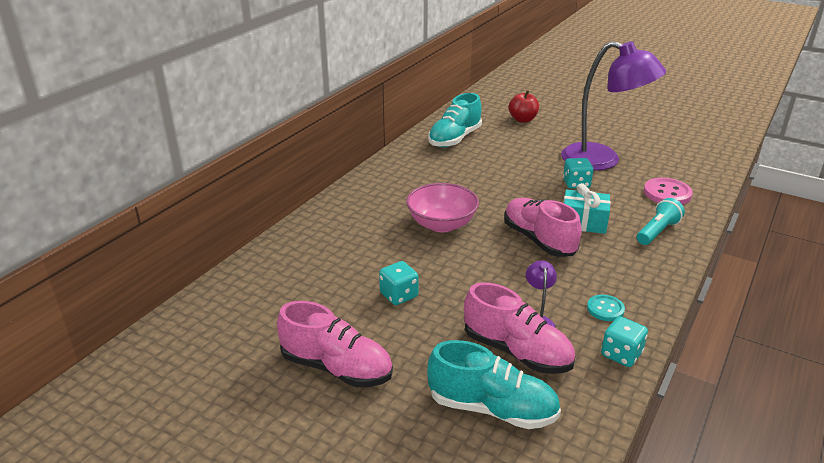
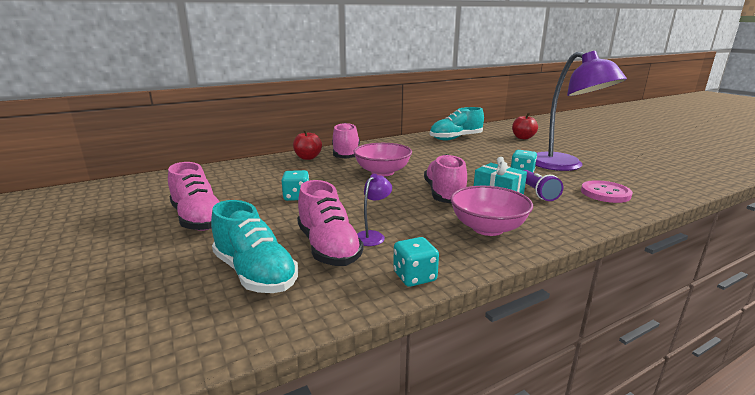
camera: 30 degrees right, 10 degrees down
turquoise button [587,295,625,321] -> none
turquoise flashlight [637,198,685,245] -> none
none -> red apple [293,129,322,160]
none -> pink shoe [332,123,360,159]
none -> pink bowl [451,186,533,236]
none -> purple flashlight [523,170,563,201]

